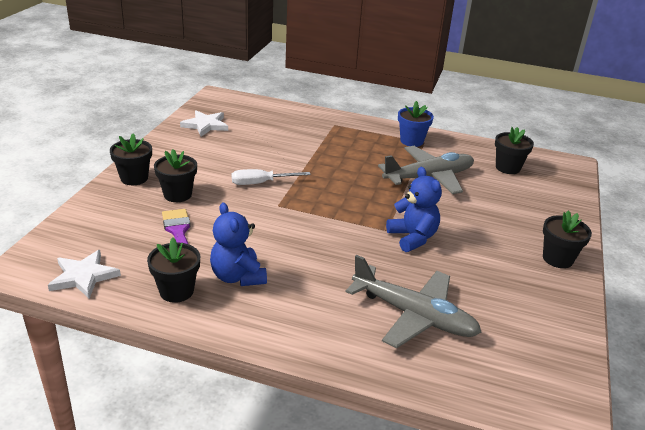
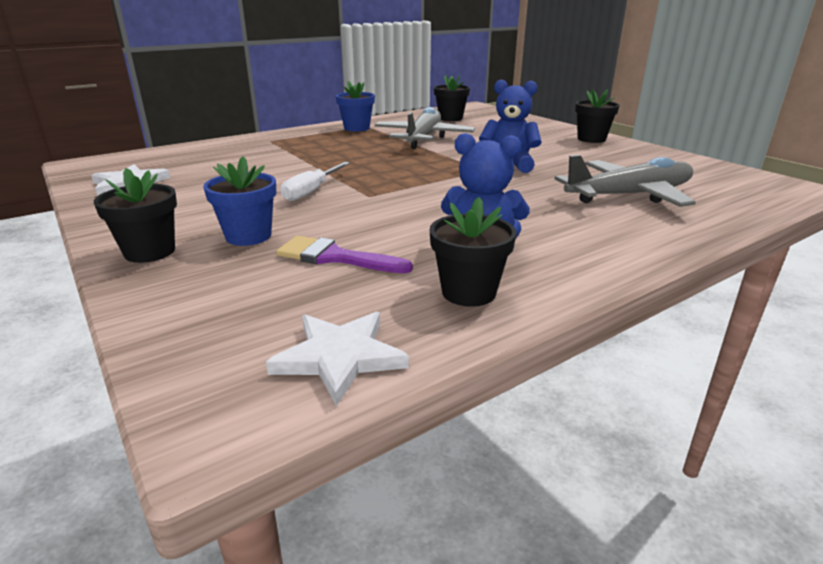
camera: 50 degrees left, 5 degrees down
black flower pot [154,149,197,202] -> blue flower pot [203,156,276,246]

